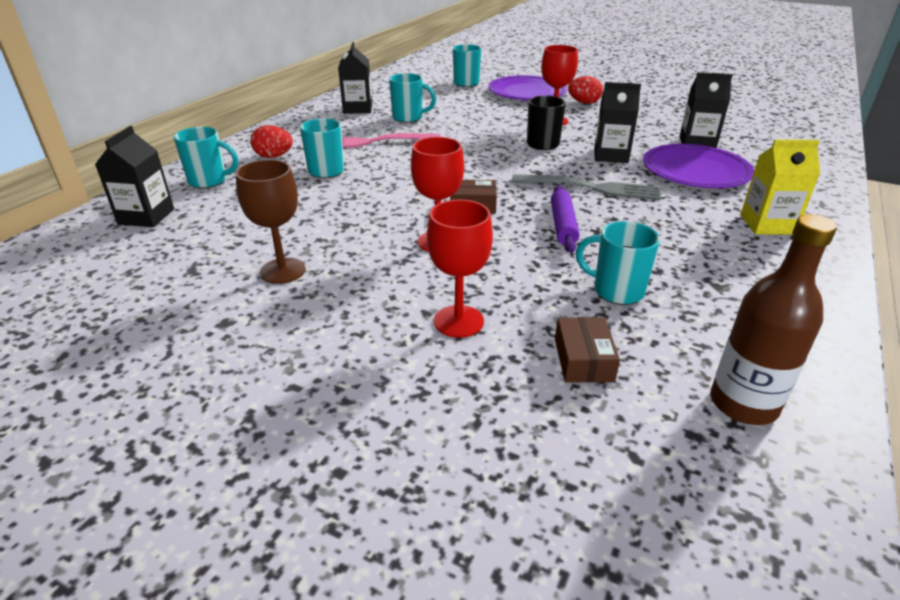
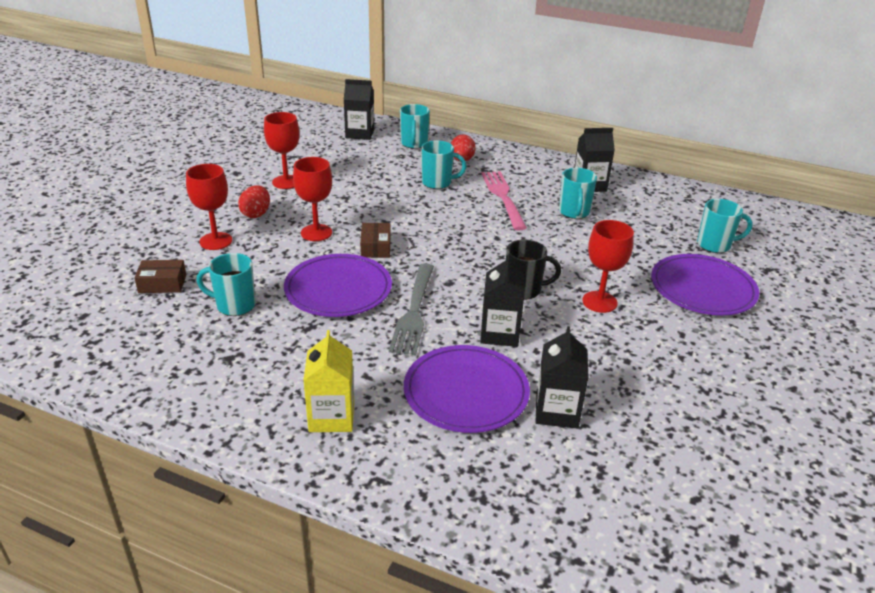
camera: 85 degrees right, 0 degrees up
brown goblet [236,159,306,284] -> red goblet [264,112,299,189]
purple rolling pin [551,185,580,253] -> purple plate [284,254,392,317]
red egg [568,76,603,104] -> red egg moved to [238,185,270,218]
turquoise mug [576,221,660,305] -> turquoise mug turned 105 degrees counterclockwise [197,253,256,316]
brown bottle [711,214,837,425] -> none

